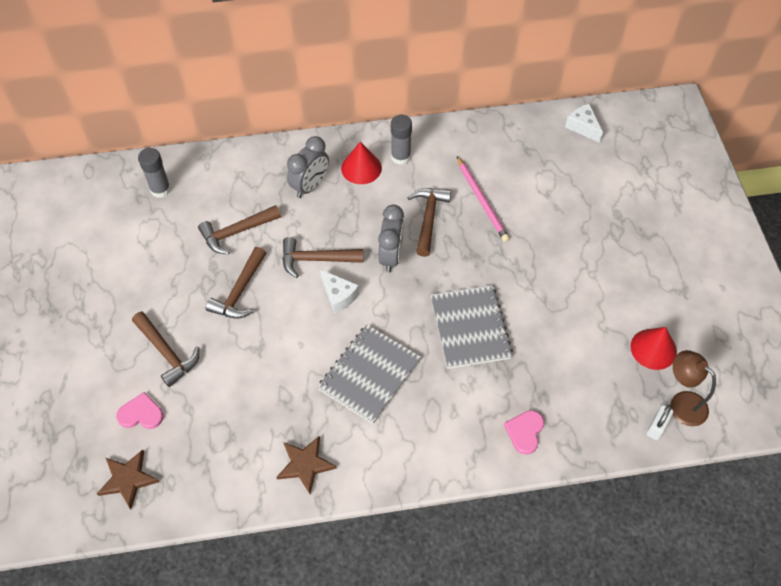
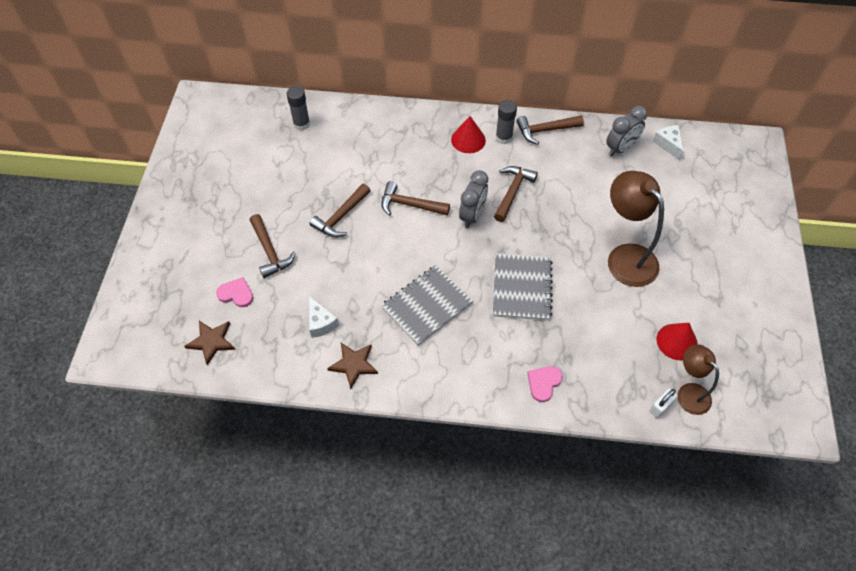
camera: 15 degrees right, 0 degrees up
brown hammer [198,205,281,255] -> brown hammer moved to [516,116,584,145]
grey clock [287,136,329,198] -> grey clock moved to [606,106,647,156]
white cheese [320,269,359,313] -> white cheese moved to [309,296,339,338]
pink pencil [457,157,510,242] -> none
none -> brown lamp [608,171,664,287]

